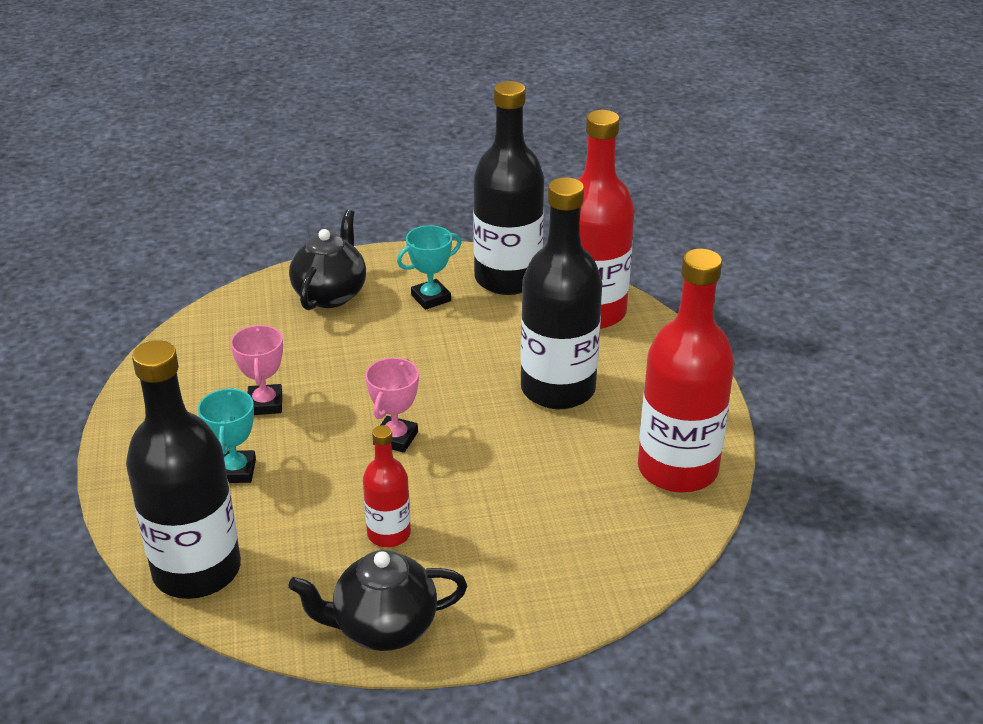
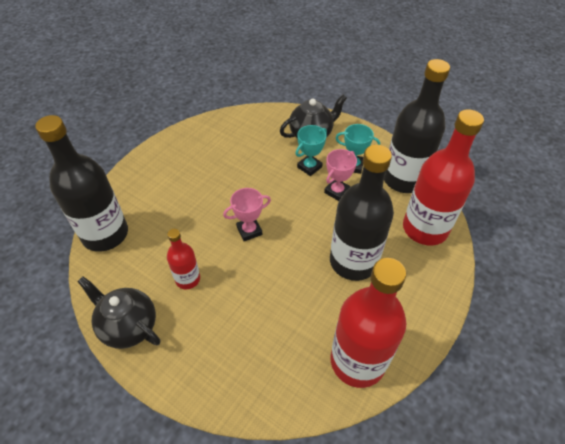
camera: 45 degrees right, 15 degrees up
turquoise trophy [198,388,256,483] -> turquoise trophy moved to [295,125,327,176]
pink trophy [230,325,283,415] -> pink trophy moved to [324,149,357,201]

